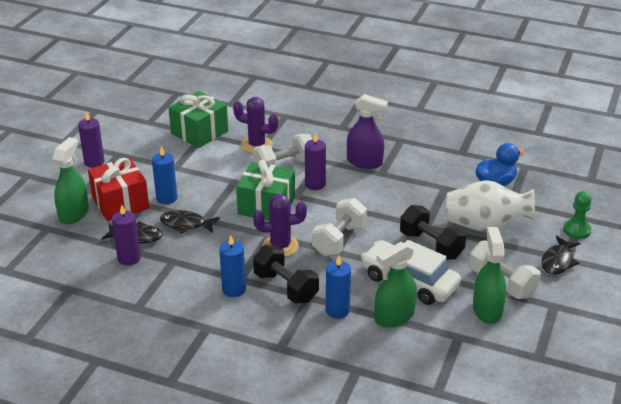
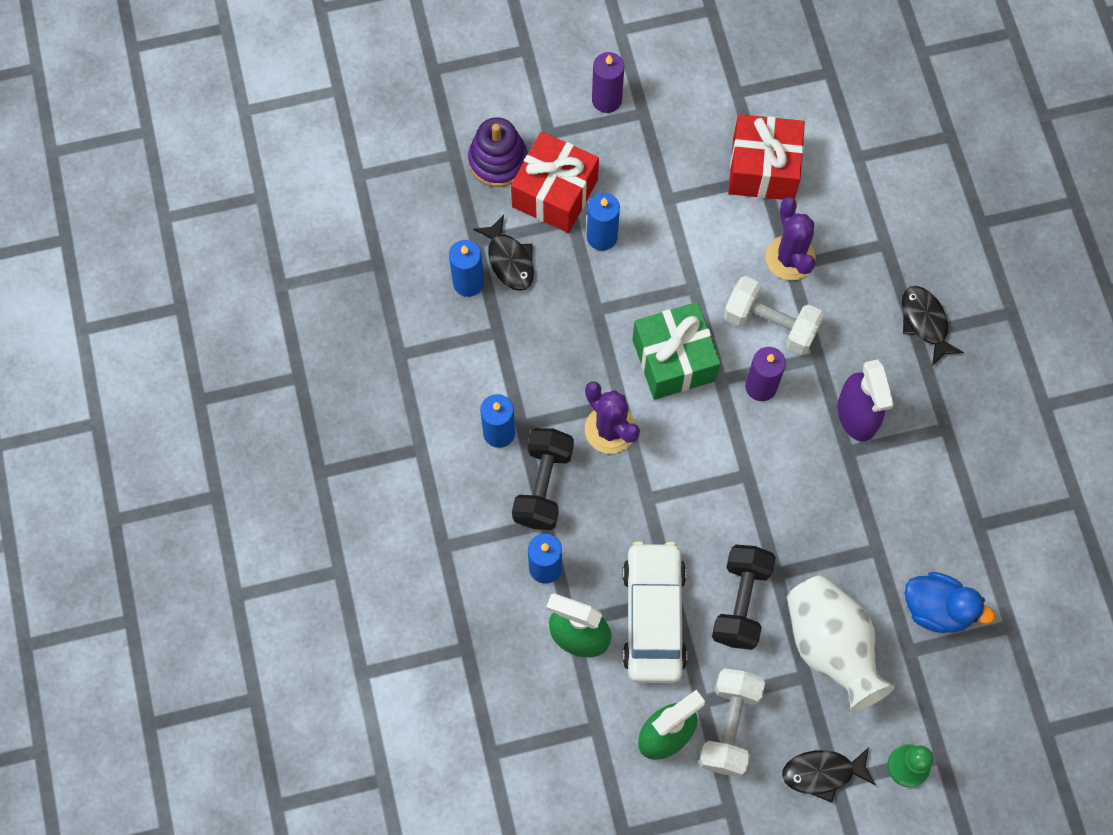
camera: 55 degrees right, 35 degrees up
green spray bottle [52,137,89,224] -> purple stacking toy [468,117,528,187]
purple candle [112,205,141,266] -> blue candle [449,240,484,297]
black fish [160,210,220,234] -> black fish moved to [902,286,964,366]
green gift [168,91,228,148] -> red gift [728,114,805,200]
white dumbbell [312,198,367,256] -> none

